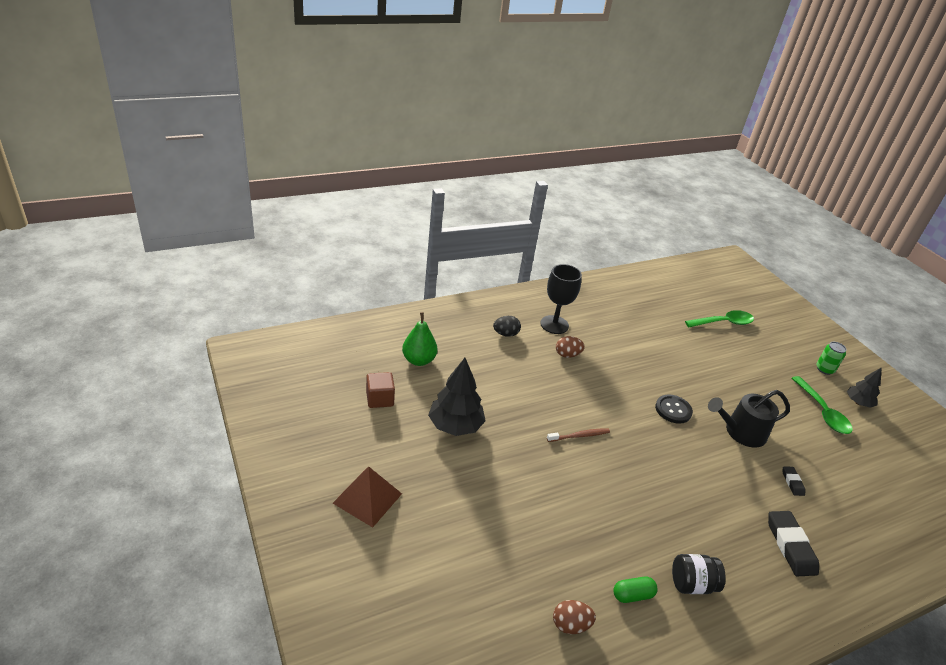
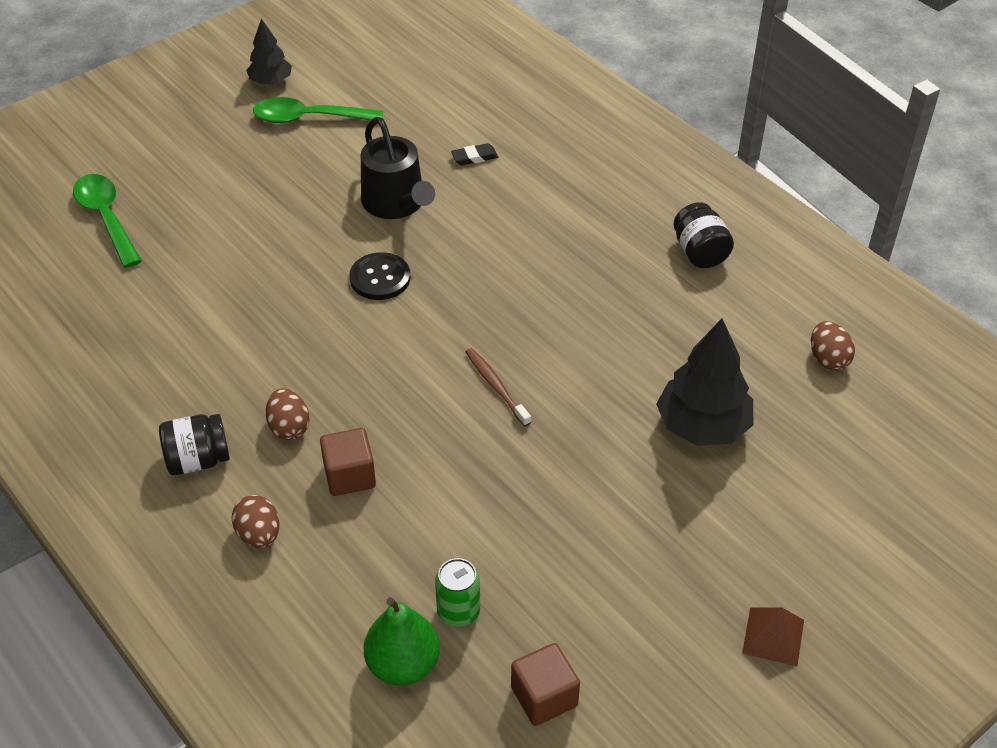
camera: 100 degrees left, 10 degrees up
brown pyramid [333,466,402,528] -> brown pyramid [742,608,804,666], size x0.65
black tree [428,358,486,436] -> black tree moved to [656,318,753,446]
black egg [493,316,521,337] -> brown egg [232,495,279,548]
black goblet [540,264,582,334] -> black jar [159,414,230,475]
green capsule [613,576,657,603] -> none
black eraser [768,511,819,576] -> none
green spoon [792,376,853,434] -> green spoon turned 150 degrees counterclockwise [253,97,383,123]
green can [816,342,847,375] -> green can moved to [435,558,480,627]
none -> brown cube [320,428,376,496]

